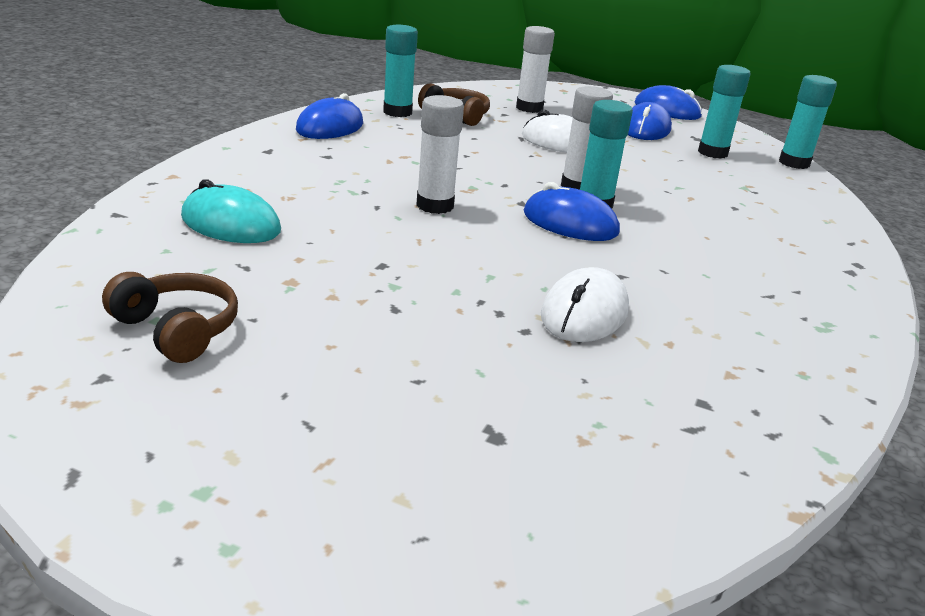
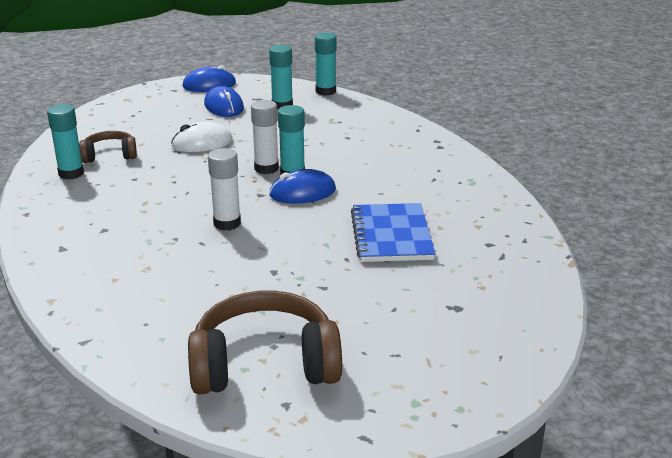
camera: 45 degrees left, 0 degrees up
brown headphones [102,272,238,363] -> brown headphones [188,291,342,394], size x1.84
turquoise mouse [181,179,281,243] -> none
blue mouse [296,93,363,139] -> none
white glue stick [516,26,555,113] -> none
white mouse [541,267,629,342] -> blue notebook [351,203,435,262]

